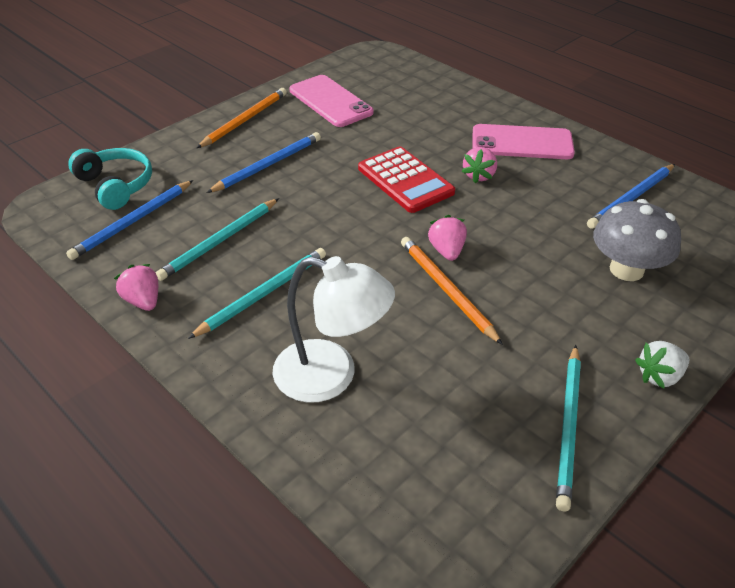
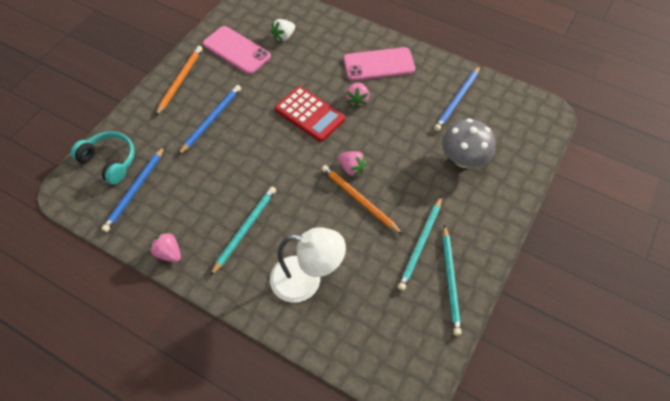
camera: 15 degrees left, 15 degrees up
turquoise pencil [156,198,279,281] -> turquoise pencil moved to [398,196,442,291]
pink strawberry [428,215,467,261] -> pink strawberry turned 150 degrees clockwise [338,151,367,177]
white strawberry [635,341,689,389] -> white strawberry moved to [271,19,295,41]

